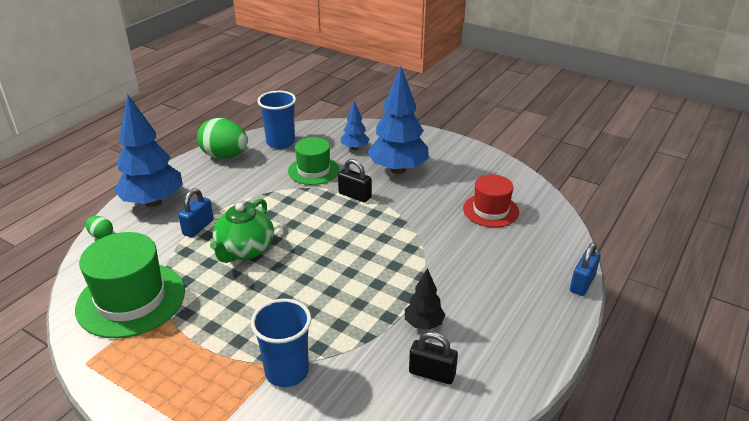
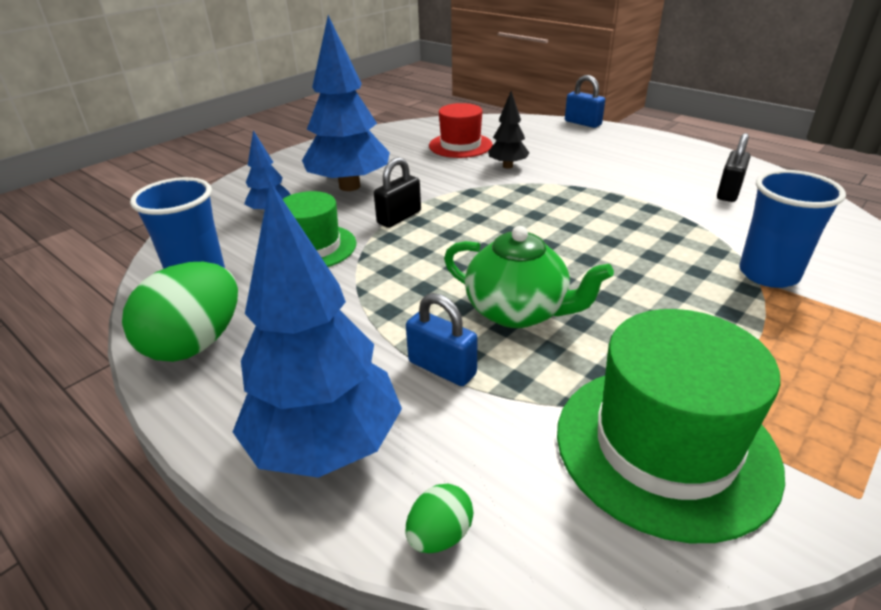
camera: 80 degrees left, 0 degrees up
black tree [405,268,445,330] -> black tree moved to [488,91,529,169]

